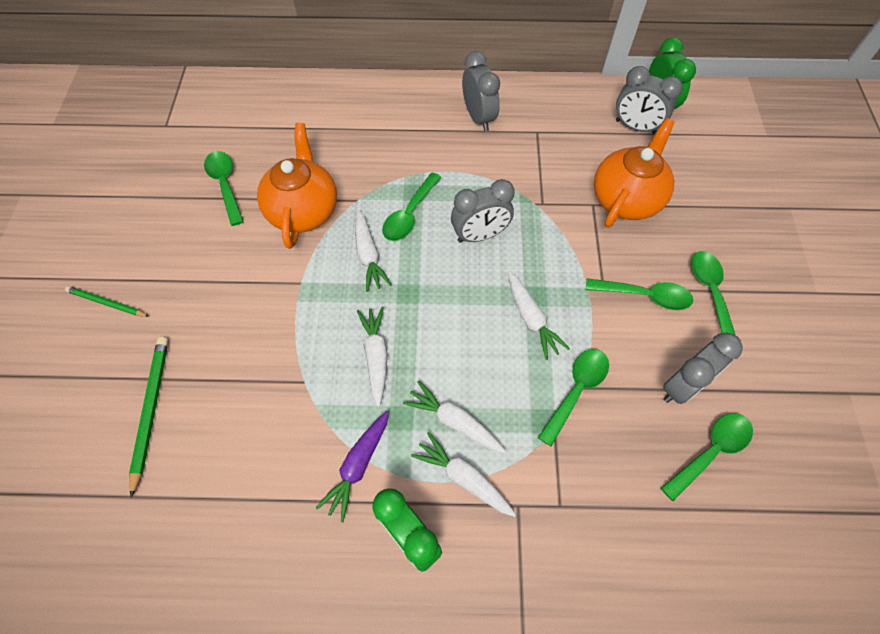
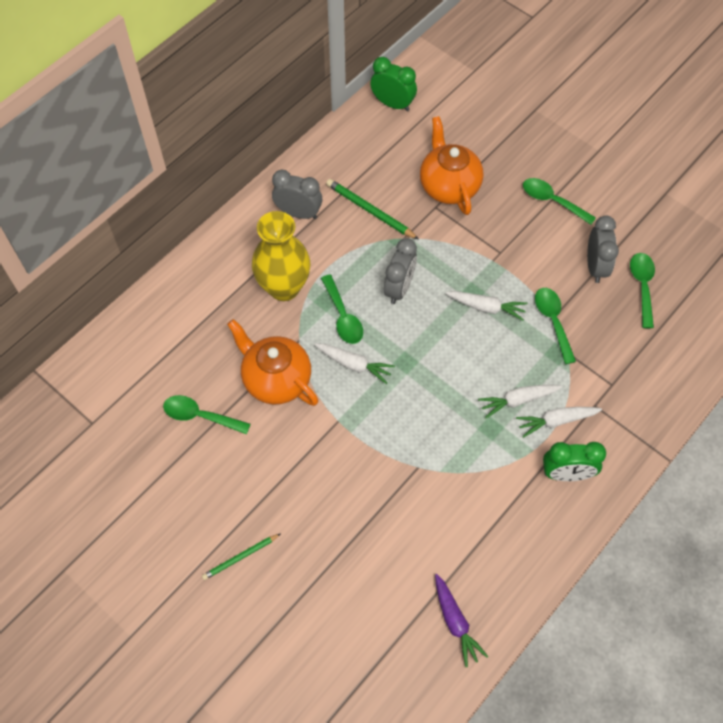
camera: 50 degrees left, 0 degrees up
green pencil [129,337,168,498] -> green pencil moved to [326,179,418,239]
purple carrot [316,410,389,522] -> purple carrot moved to [435,574,488,667]
white carrot [357,307,388,407] -> none
green spoon [586,278,693,310] -> none
grey clock [616,66,683,135] -> none
none -> yellow vase [252,211,311,301]

